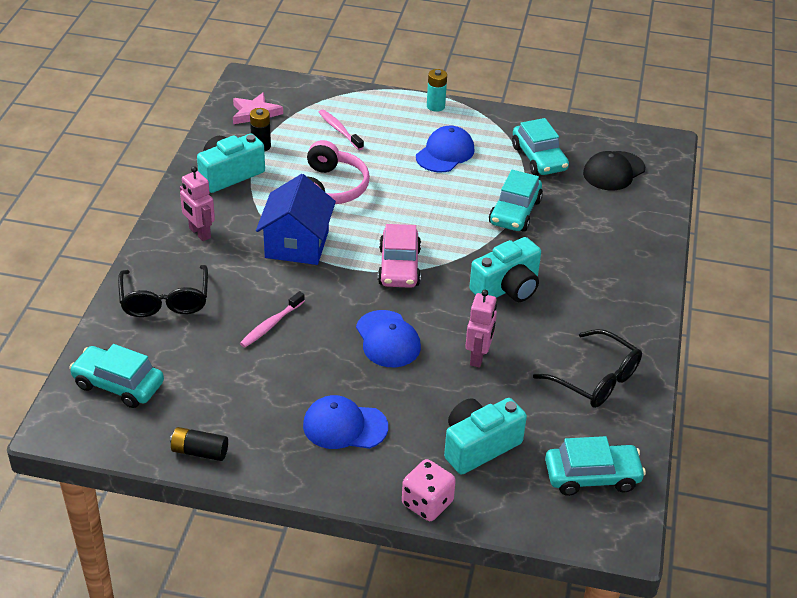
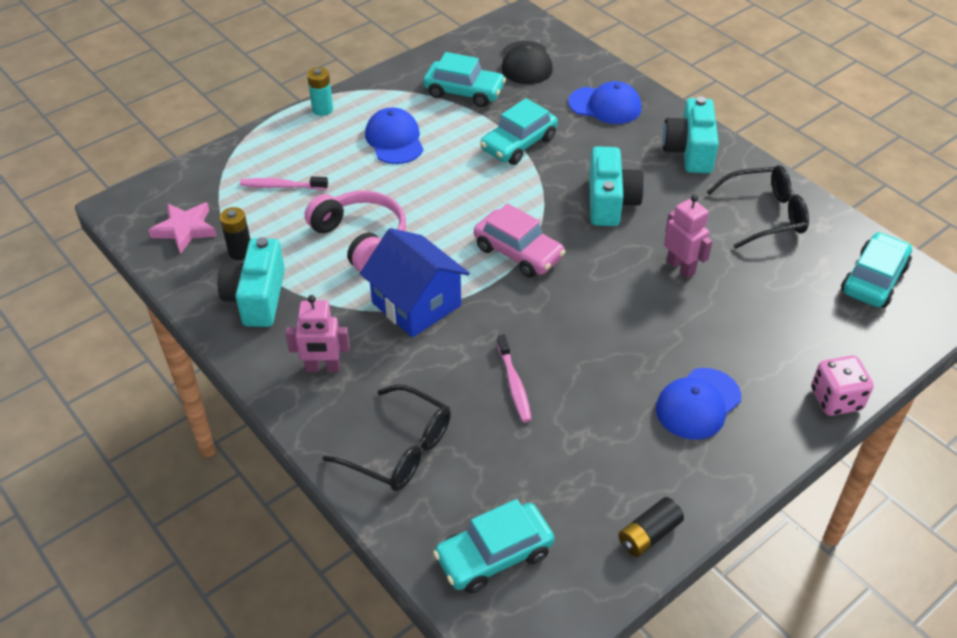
camera: 50 degrees left, 5 degrees up
blue cap [356,310,421,367] -> blue cap moved to [568,81,641,124]
turquoise camera [444,398,527,475] -> turquoise camera moved to [662,96,719,173]
turquoise car [489,170,543,232] -> turquoise car turned 75 degrees clockwise [480,98,558,165]

